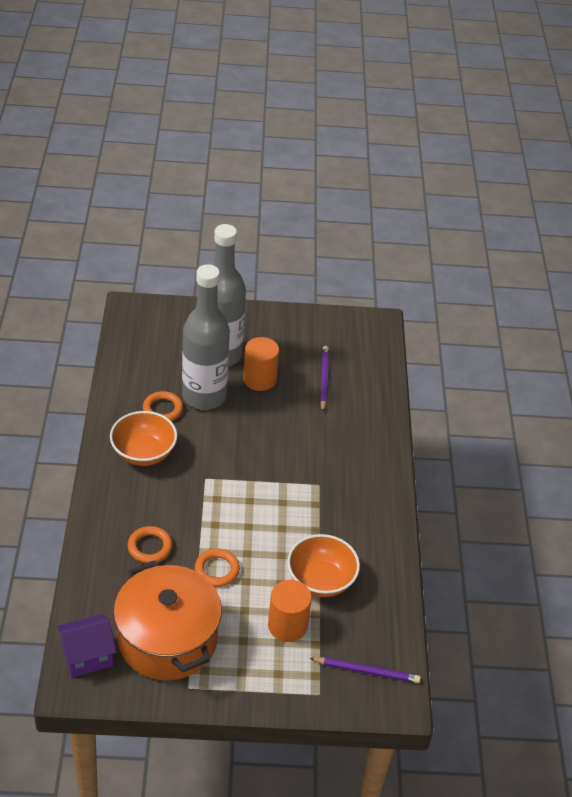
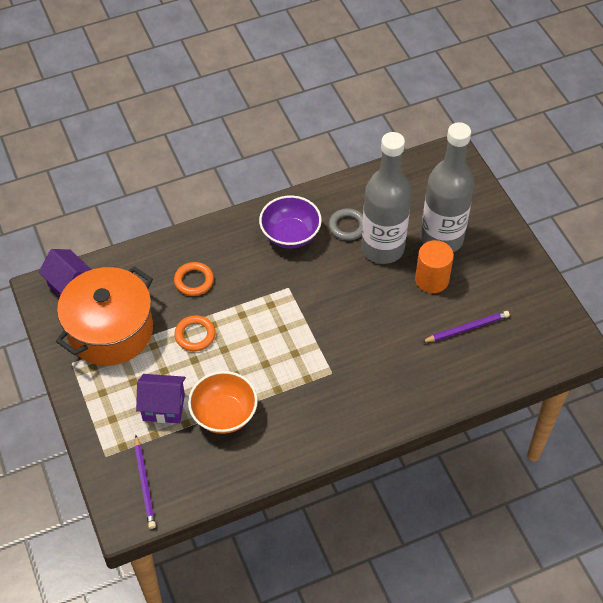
camera: 70 degrees right, 10 degrees up
orange bowl [110,411,177,466] -> purple bowl [259,195,322,249]
orange ring [143,391,183,421] -> grey ring [329,208,363,241]
orange cylinder [268,580,312,642] -> purple house [136,374,186,424]

